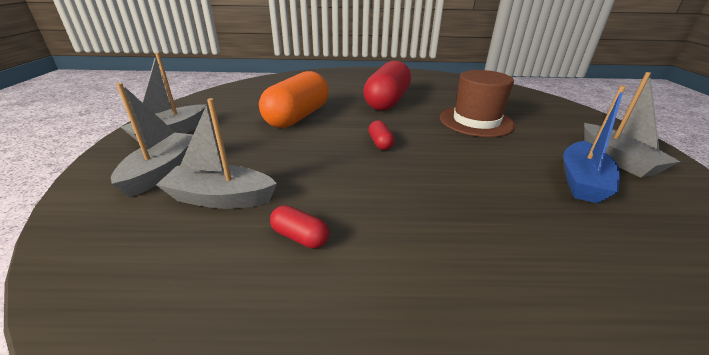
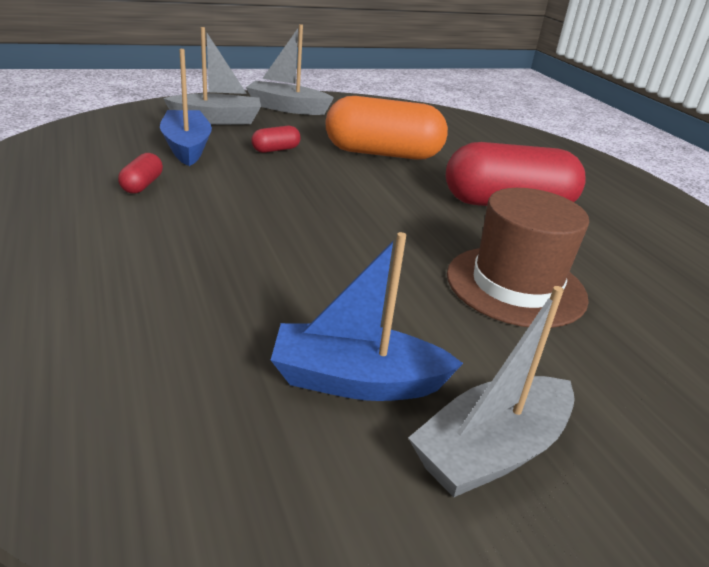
camera: 65 degrees right, 0 degrees up
grey boat [156,98,277,209] -> blue boat [160,49,212,166]
red capsule [368,120,394,150] -> red capsule moved to [251,126,301,153]

